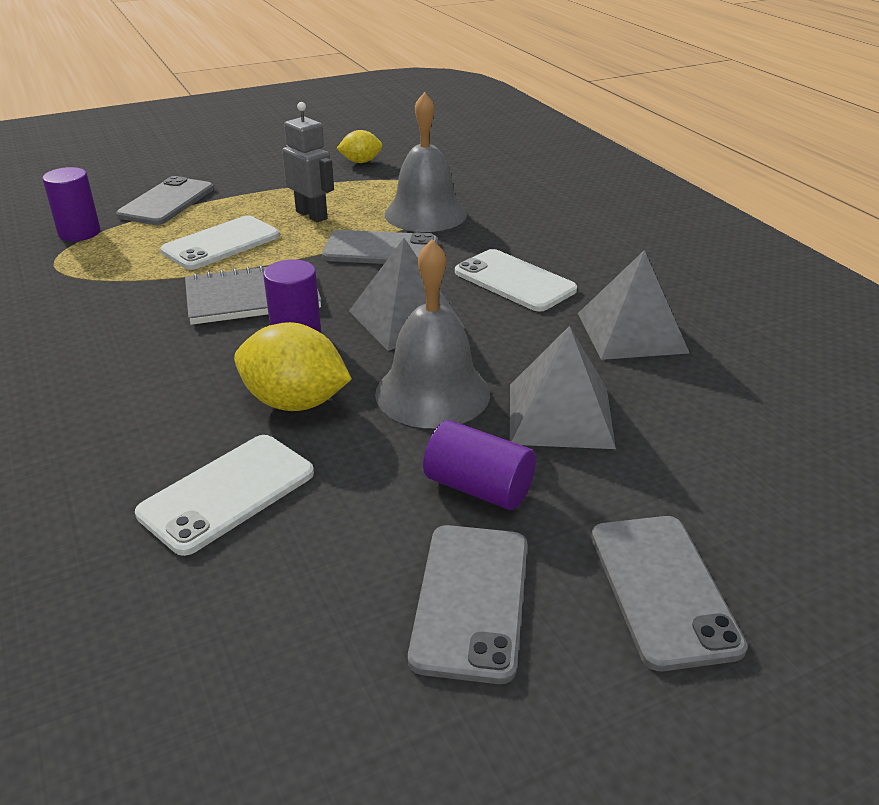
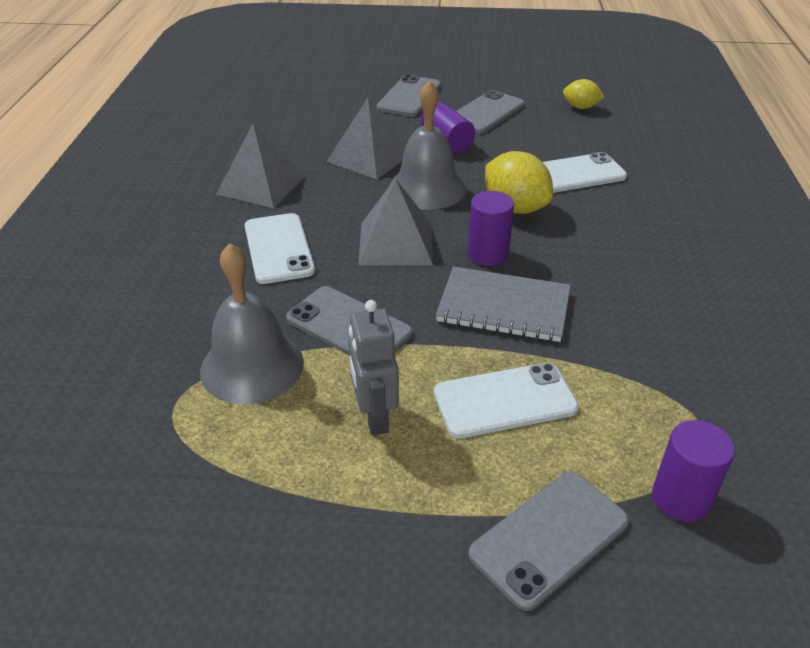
camera: 150 degrees left, 5 degrees up
yellow lemon [337,130,382,163] -> yellow lemon moved to [563,79,605,109]

